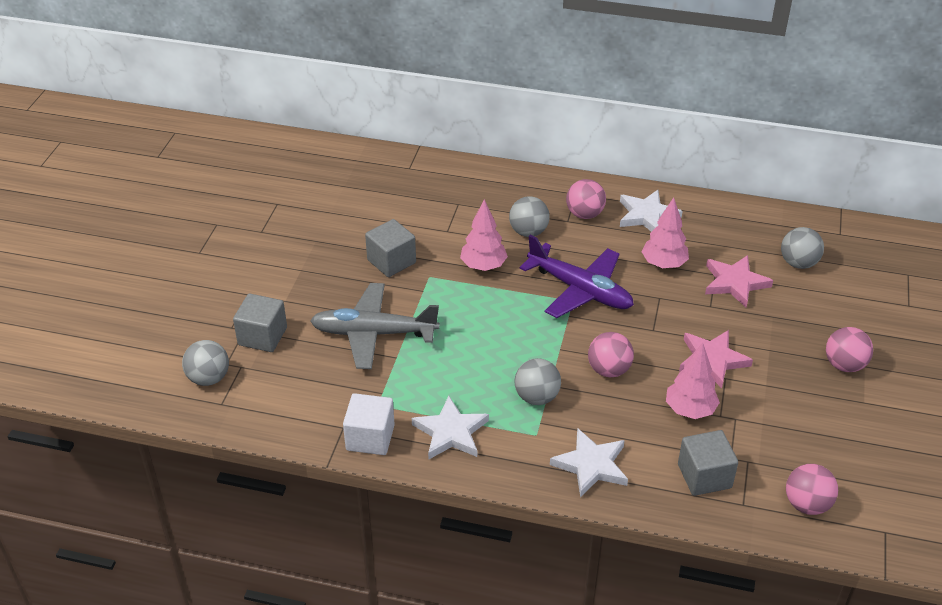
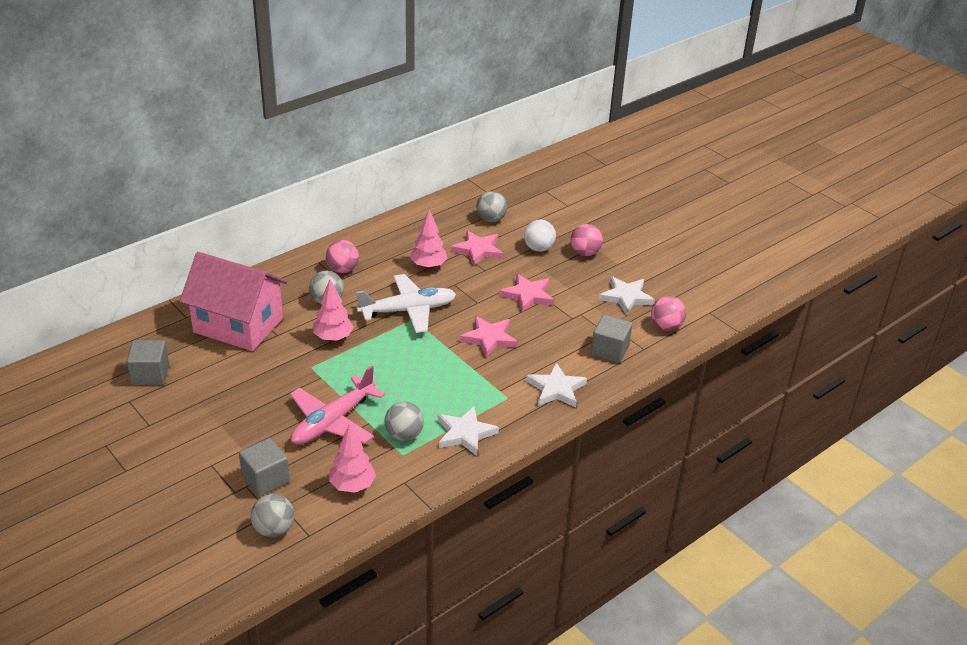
camera: 55 degrees left, 5 degrees down
grey plane [310,283,440,369] -> pink plane [290,366,385,445]
white cube [343,393,395,455] -> none
grey cube [365,219,416,277] -> grey cube moved to [127,340,169,385]
grey ball [514,358,561,405] -> grey ball moved to [385,402,424,441]
purple plane [519,235,634,318] -> white plane [356,274,456,333]
pink ball [588,332,634,377] -> pink star [460,316,518,358]
white star [620,190,683,232] -> white star moved to [599,276,655,315]
pink tree [666,343,720,419] -> pink tree moved to [329,424,376,493]
none -> pink house [180,252,288,351]
none -> white ball [524,220,556,252]

